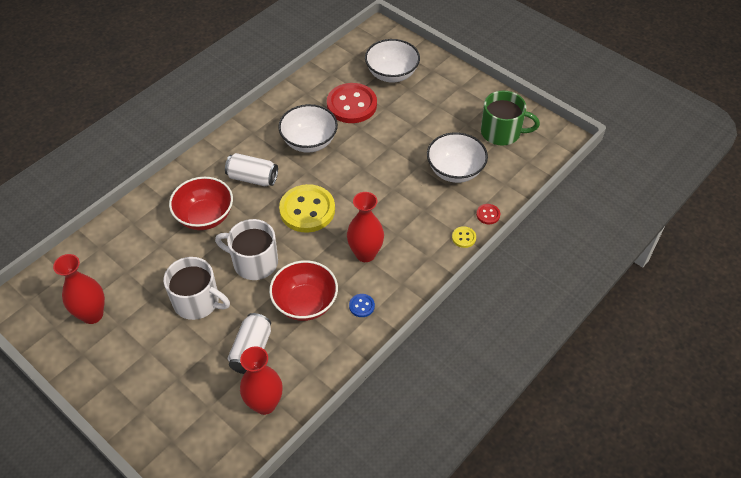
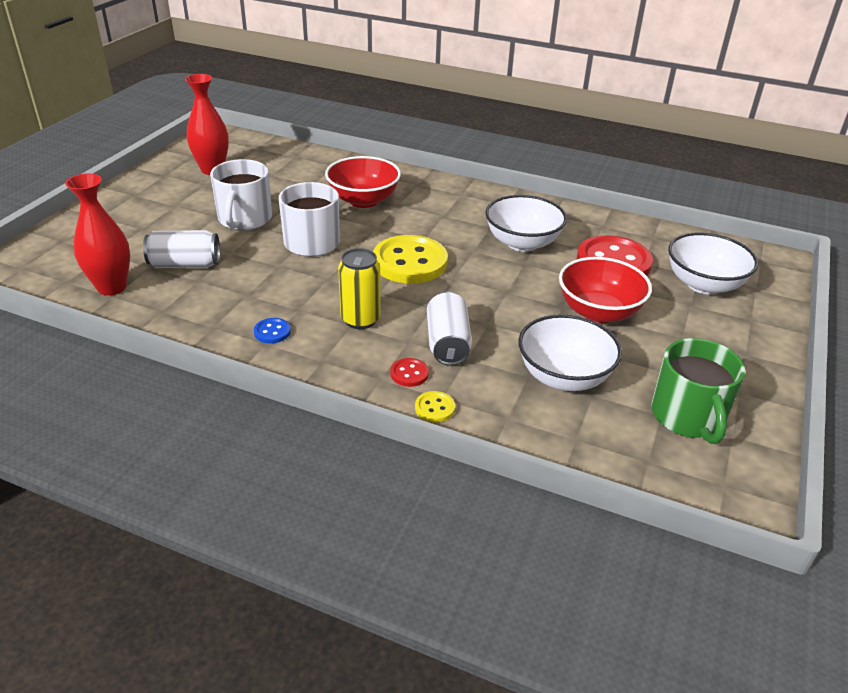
camera: 70 degrees right, 15 degrees down
white can [225,153,278,186] -> white can moved to [427,292,472,366]
red bowl [269,260,338,321] -> red bowl moved to [559,257,652,323]
red vase [347,192,384,262] -> yellow can [338,248,381,329]
red button [476,204,500,224] -> red button moved to [390,358,429,387]

